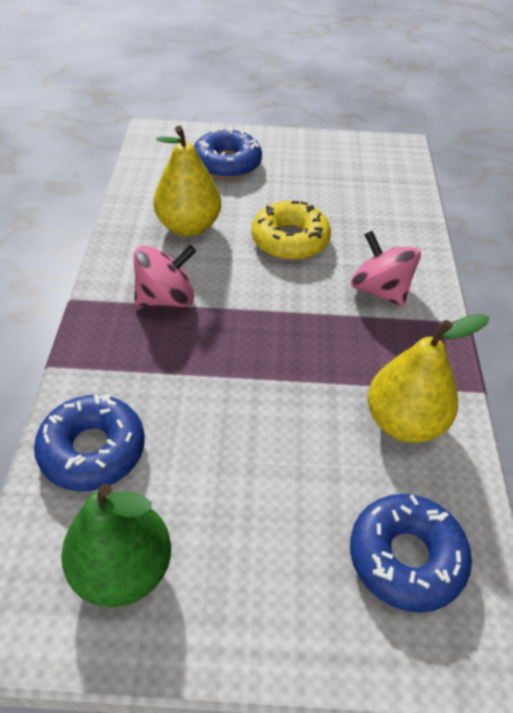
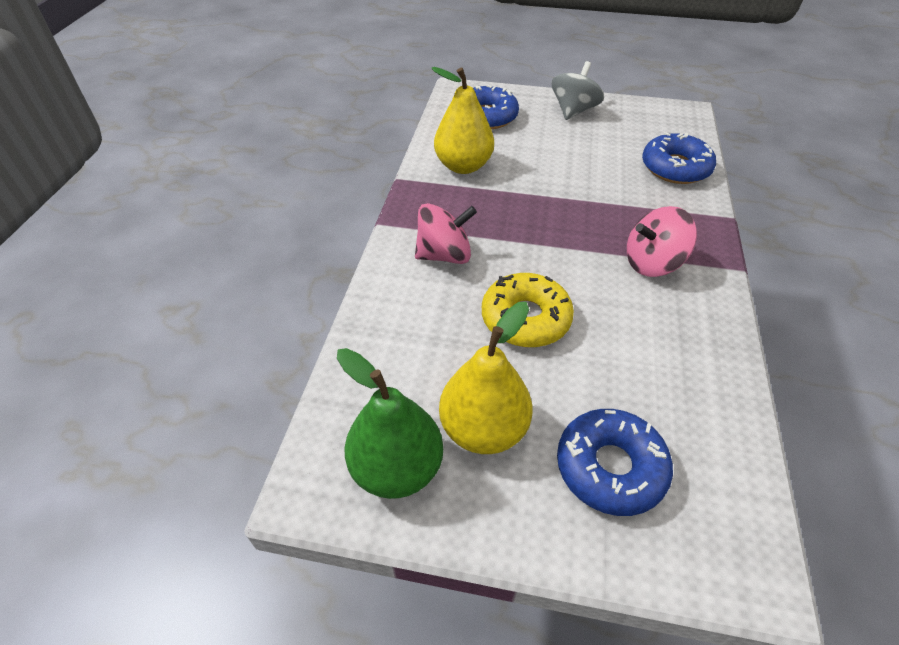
camera: 170 degrees left, 0 degrees up
green pear [61,483,171,607] -> green pear moved to [337,348,443,499]
yellow pear [154,126,221,236] -> yellow pear moved to [439,302,533,454]
pink spinning top [351,231,421,307] -> pink spinning top turned 75 degrees counterclockwise [415,203,477,264]
none -> grey spinning top [552,61,604,120]

